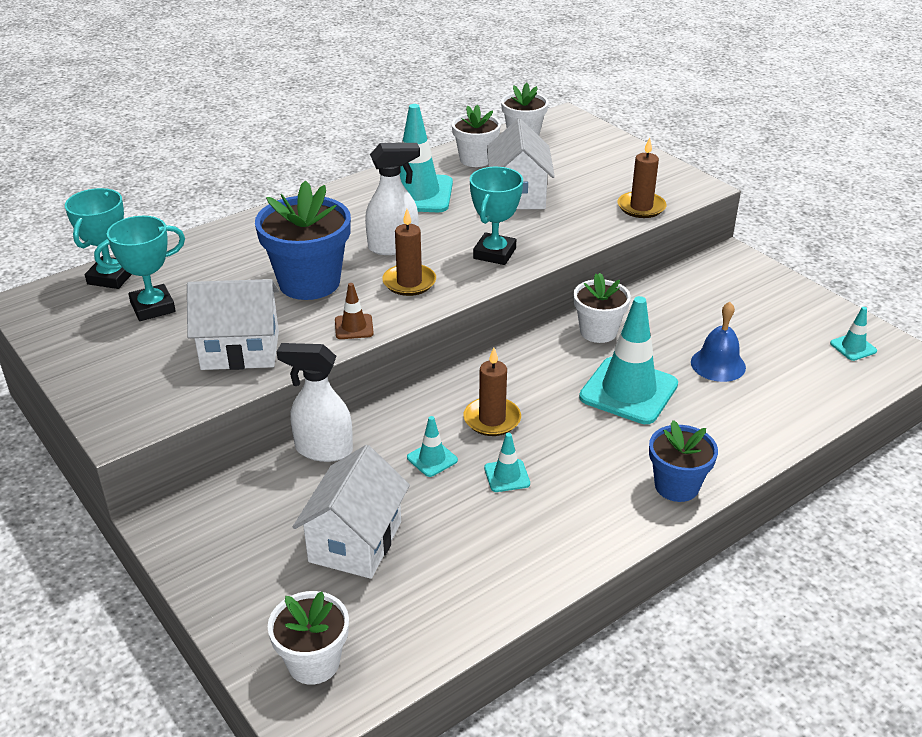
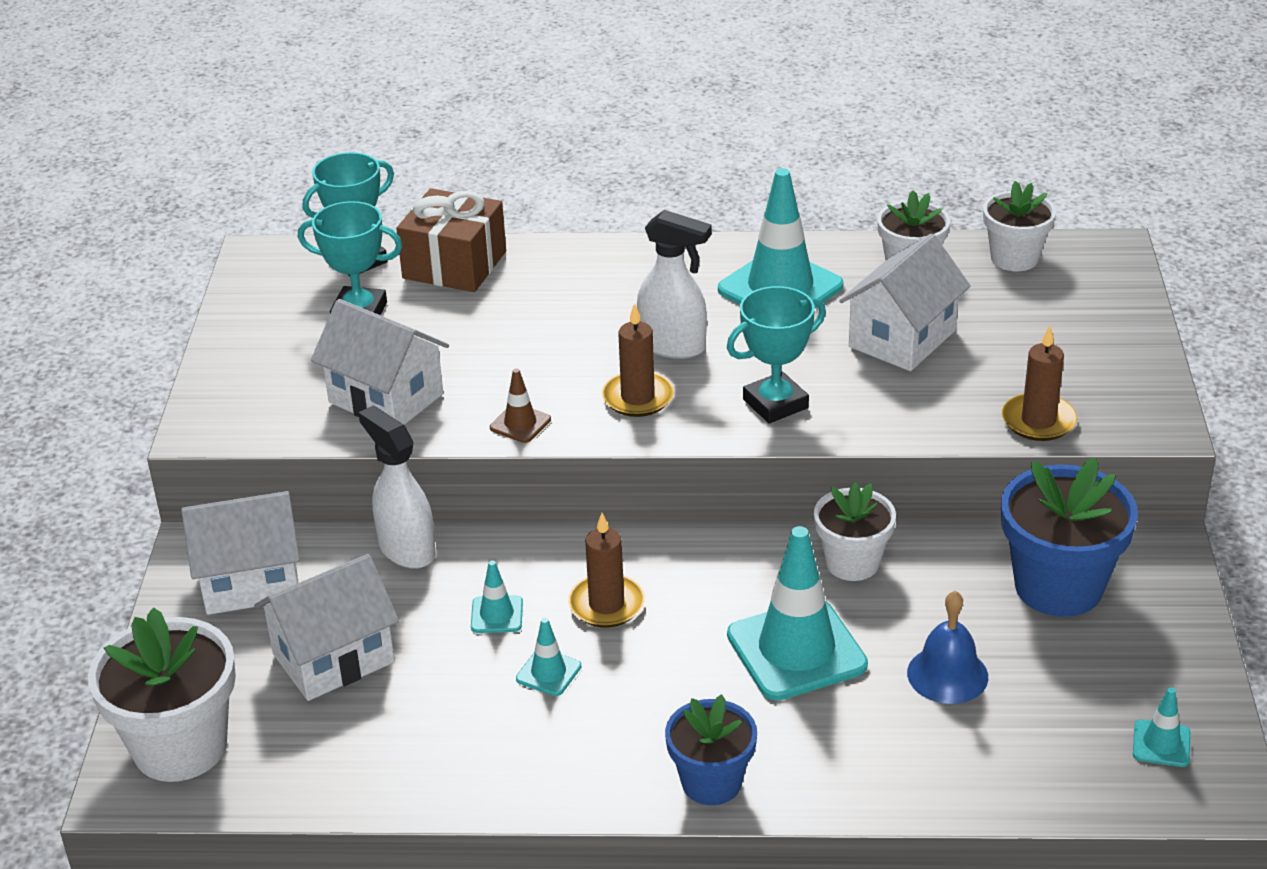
camera: 40 degrees right, 0 degrees up
blue flower pot [255,180,351,300] -> blue flower pot moved to [1001,457,1138,617]
white flower pot [268,591,349,685] -> white flower pot [88,607,236,782], size x1.59
none -> white house [181,491,300,615]
none -> brown gift [396,188,506,292]

